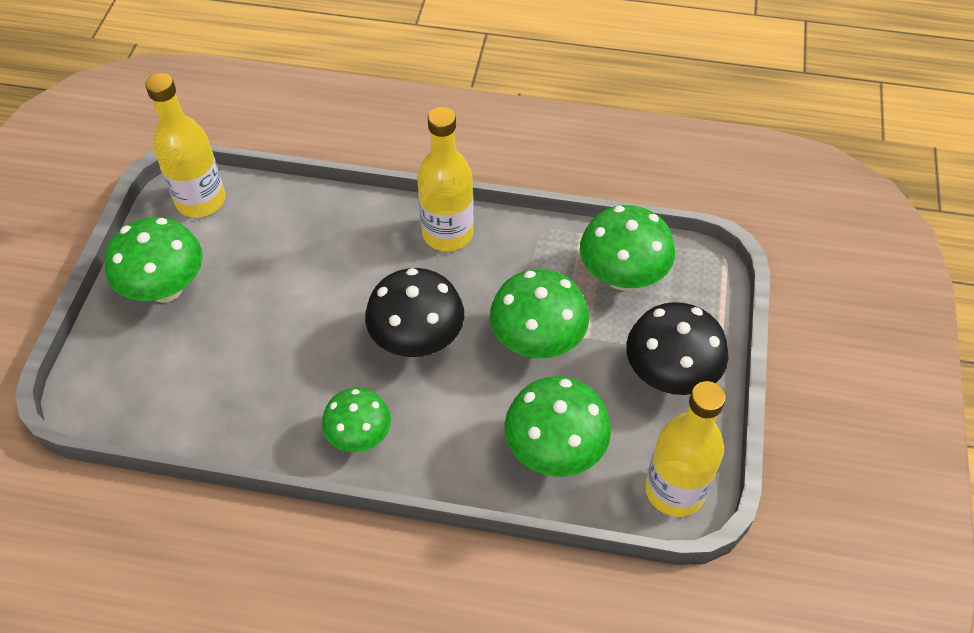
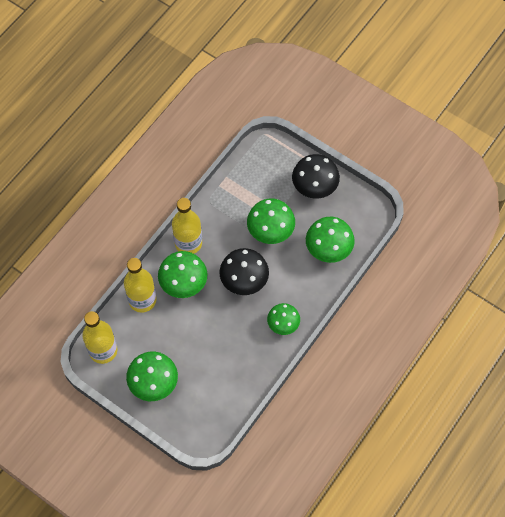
camera: 65 degrees left, 10 degrees up
green mushroom [580,205,675,290] -> green mushroom moved to [158,251,207,298]
yellow bottle [645,381,726,517] -> yellow bottle moved to [124,258,157,313]

